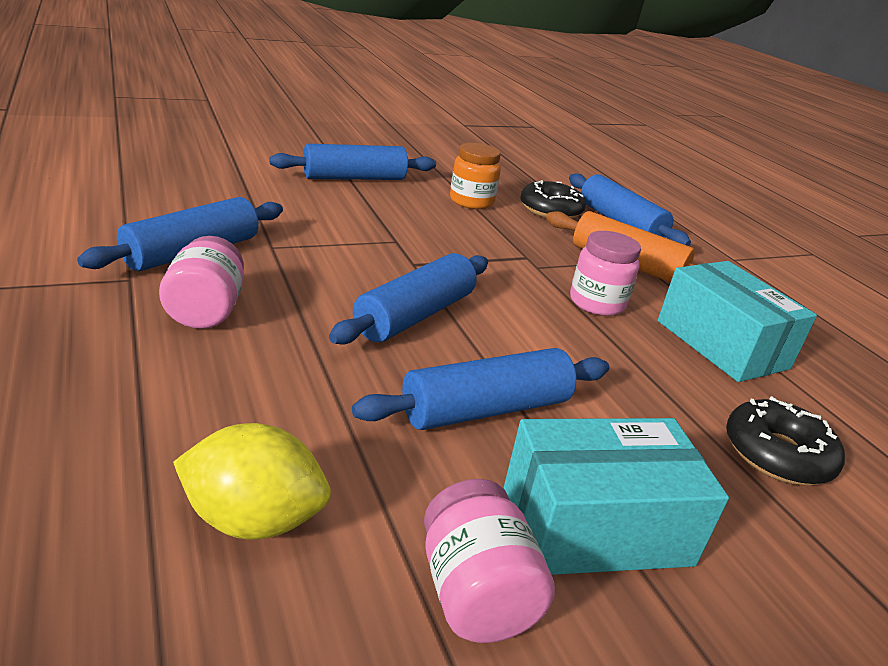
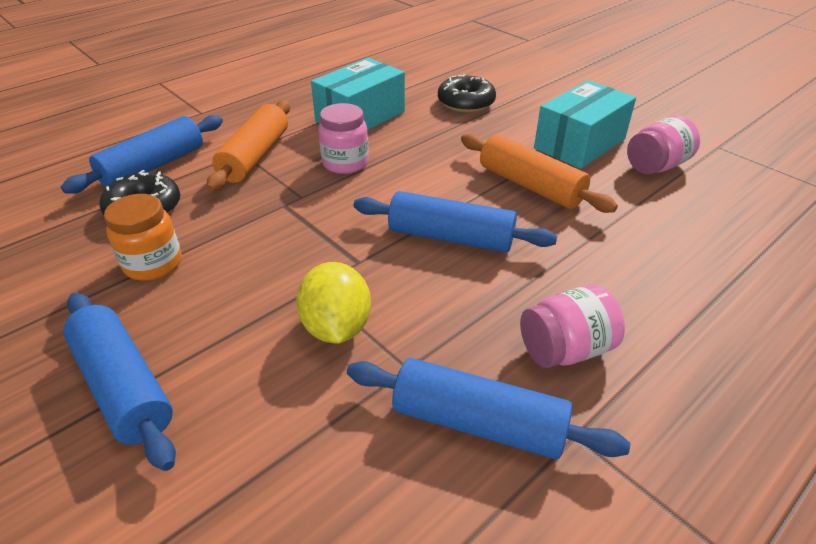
camera: 105 degrees left, 10 degrees up
yellow lemon [173,423,331,539] -> yellow lemon moved to [296,262,371,344]
blue rolling pin [352,348,609,430] -> orange rolling pin [461,134,618,213]
turquoise box [504,418,729,575] -> turquoise box turned 75 degrees clockwise [534,80,636,169]

